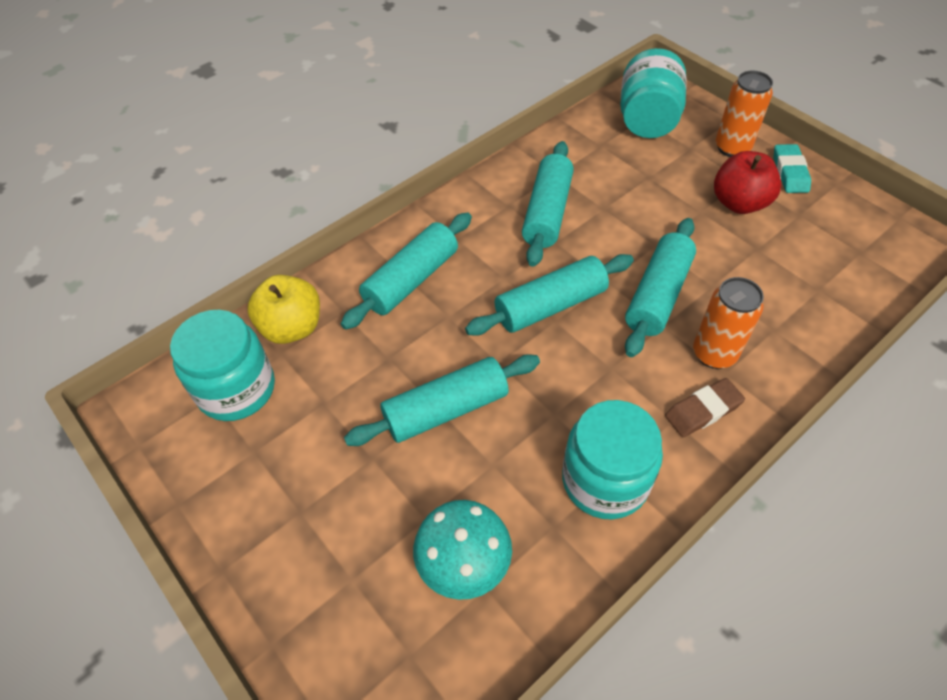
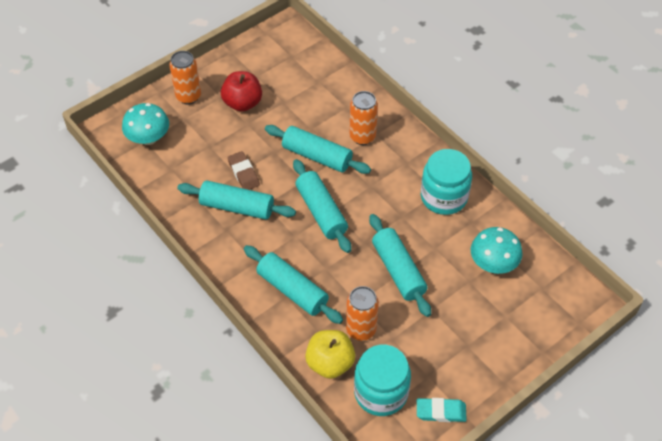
camera: 90 degrees left, 0 degrees up
turquoise jar [620,48,686,138] -> turquoise mushroom [122,103,169,145]
brown eraser [665,378,745,437] -> brown eraser moved to [227,151,260,190]
turquoise eraser [773,144,811,193] -> turquoise eraser moved to [417,398,467,422]
none -> orange can [346,286,379,341]

